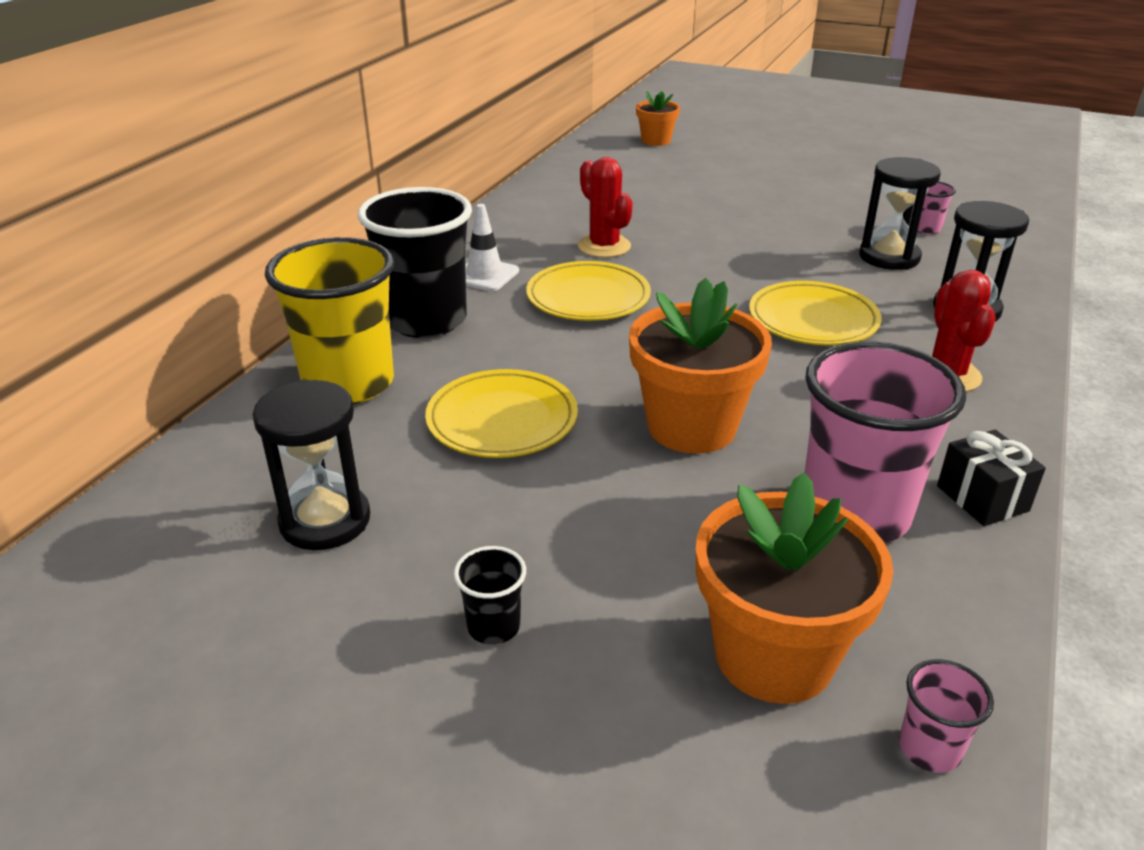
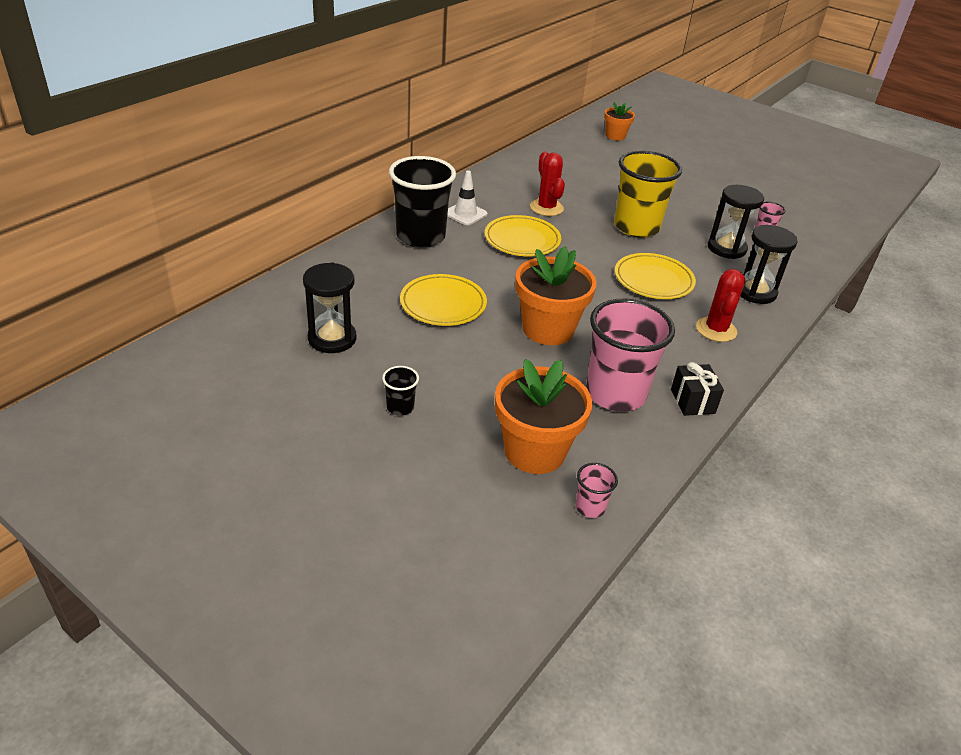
camera: 10 degrees right, 5 degrees up
yellow cup [265,237,394,404] -> yellow cup moved to [614,151,682,238]

